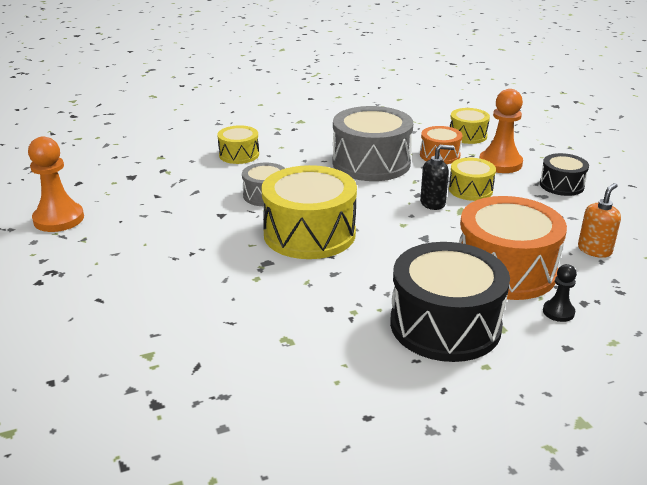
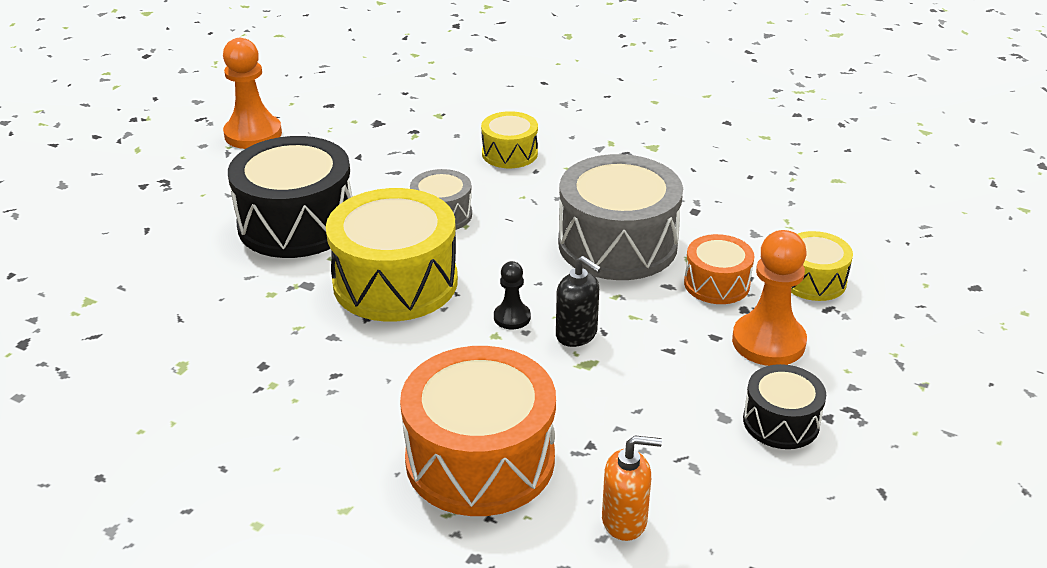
camera: 50 degrees right, 5 degrees up
black drum [390,242,510,362] -> black drum moved to [228,136,352,258]
yellow drum [449,158,496,201] -> none
black pawn [543,264,577,322] -> black pawn moved to [494,261,531,329]

